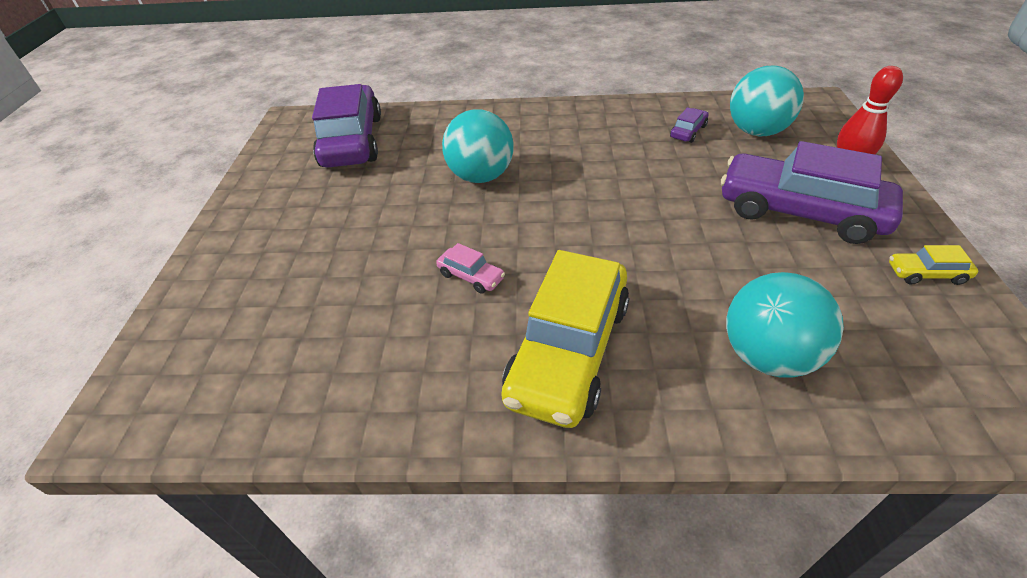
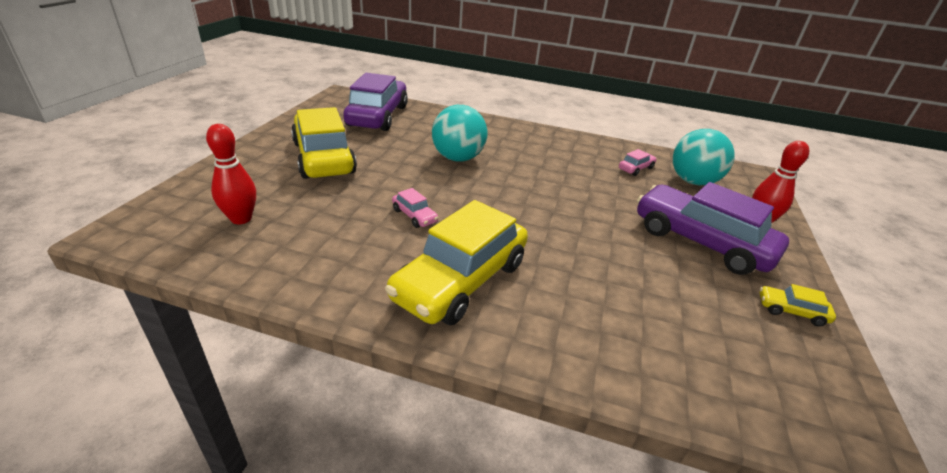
camera: 10 degrees right, 10 degrees down
purple car [670,107,709,143] -> pink car [619,149,657,176]
turquoise ball [726,272,844,378] -> none
none -> red bowling pin [206,124,256,224]
none -> yellow car [291,107,357,179]

